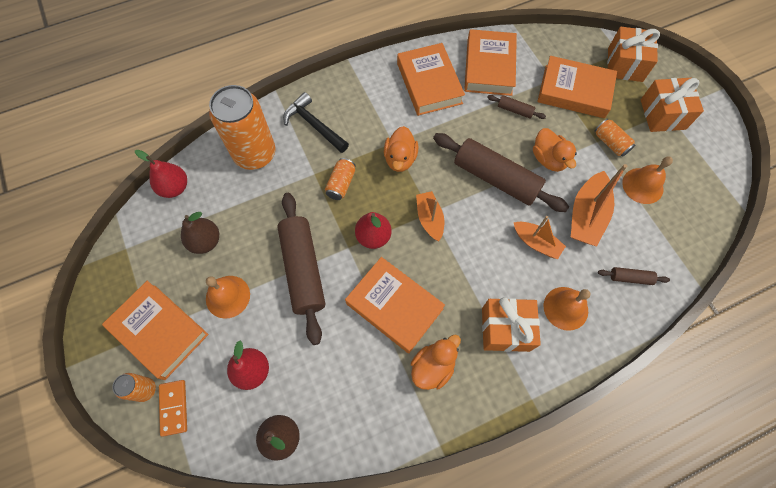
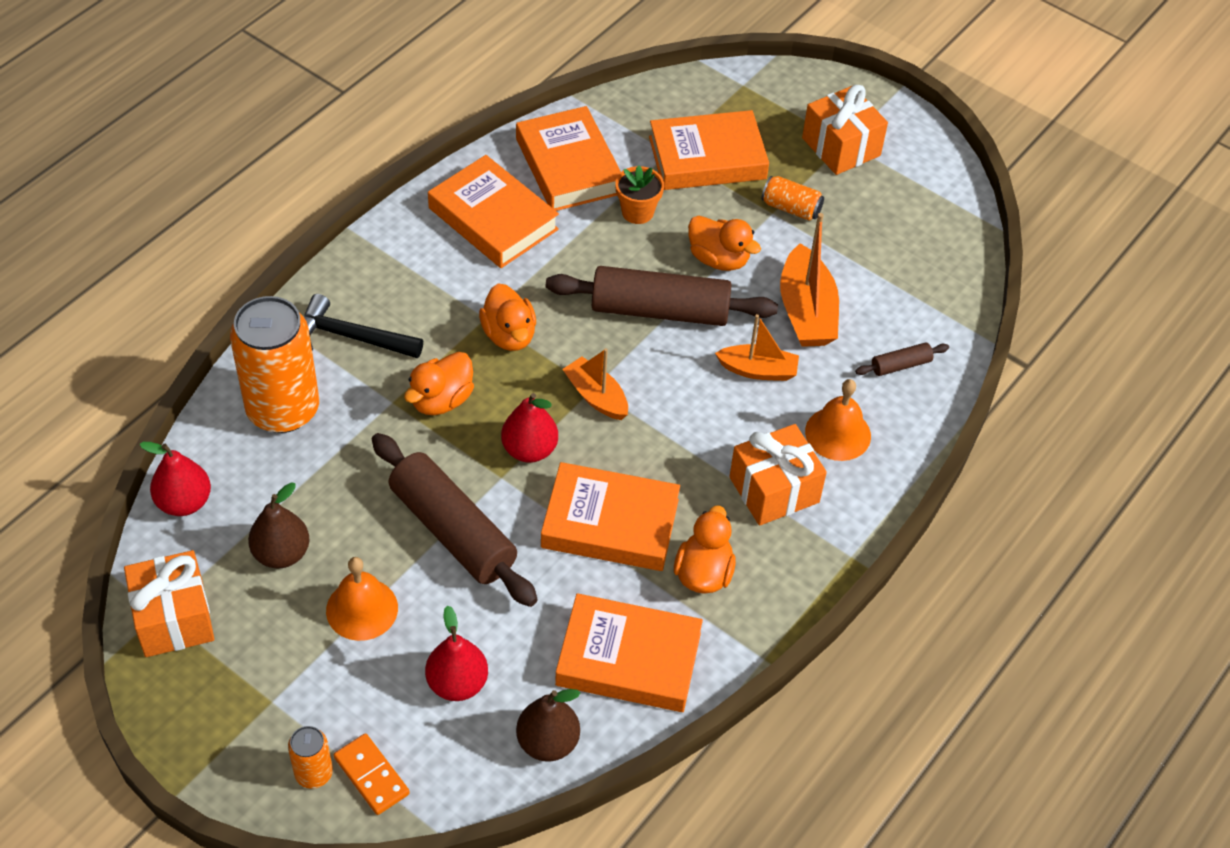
camera: 30 degrees left, 15 degrees down
orange book [102,281,209,380] -> orange book moved to [555,593,703,712]
orange can [325,158,355,200] -> orange duck [404,352,474,415]
brown rolling pin [487,95,546,119] -> orange flower pot [615,165,664,224]
orange gift [607,27,660,82] -> orange gift moved to [124,550,214,657]
orange bell [622,156,673,204] -> none

